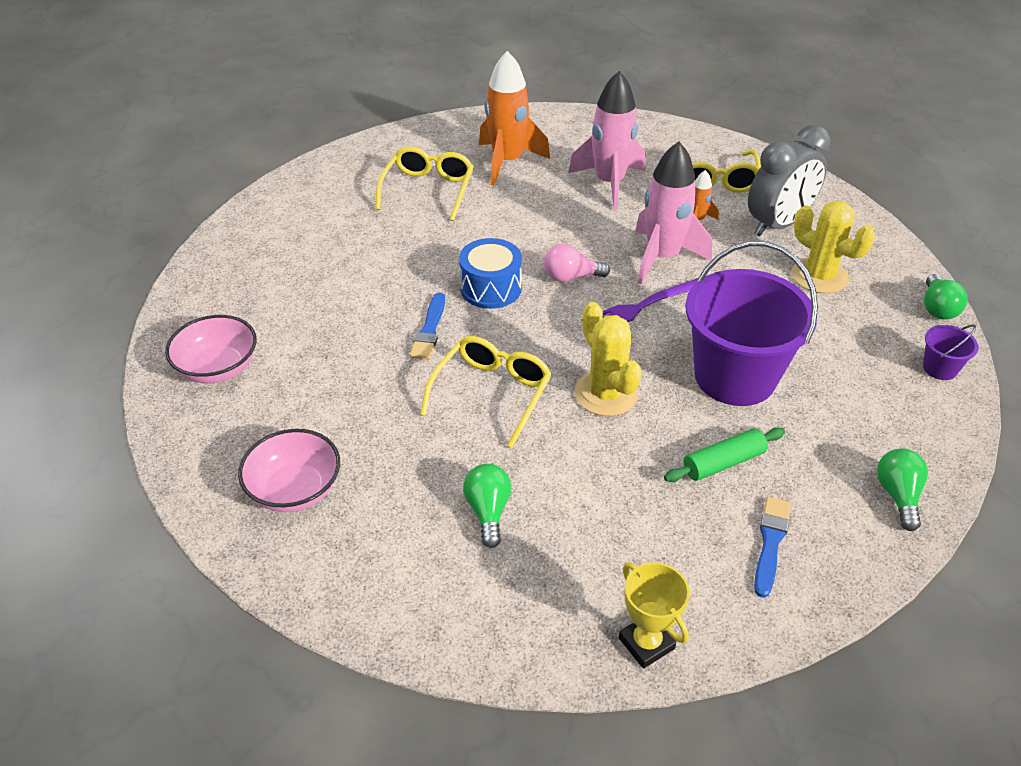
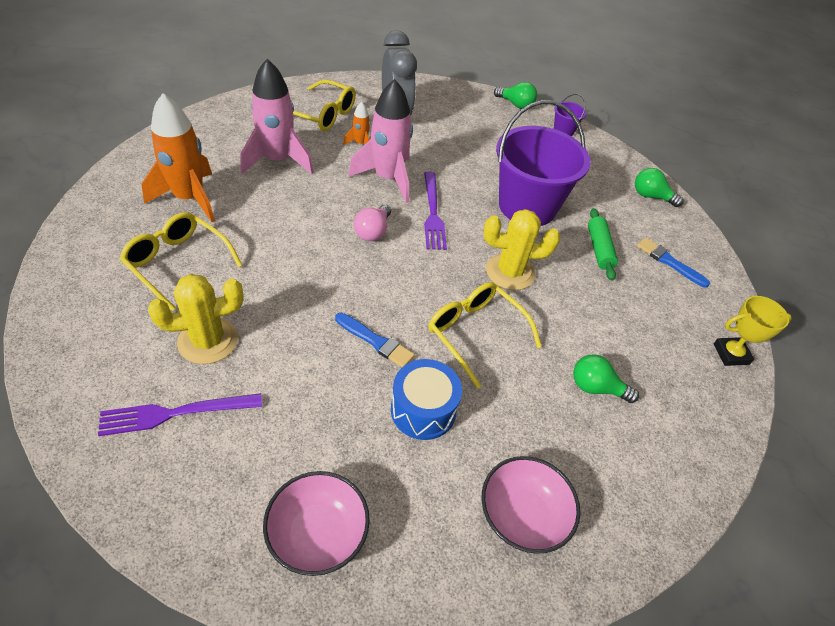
camera: 70 degrees left, 5 degrees up
blue drum [459,238,522,309] -> blue drum moved to [391,359,462,440]
yellow cactus [792,201,875,294] -> yellow cactus moved to [148,274,244,364]
none -> purple fork [98,393,262,436]

